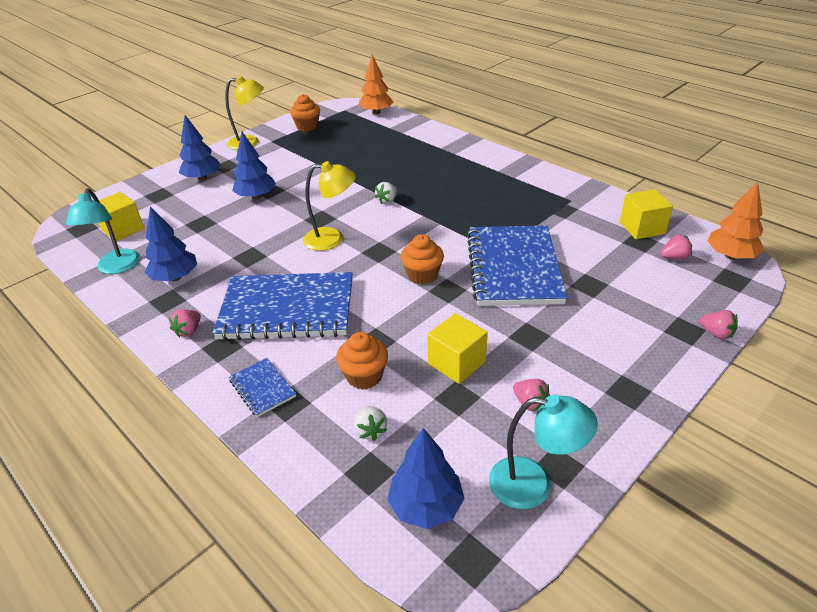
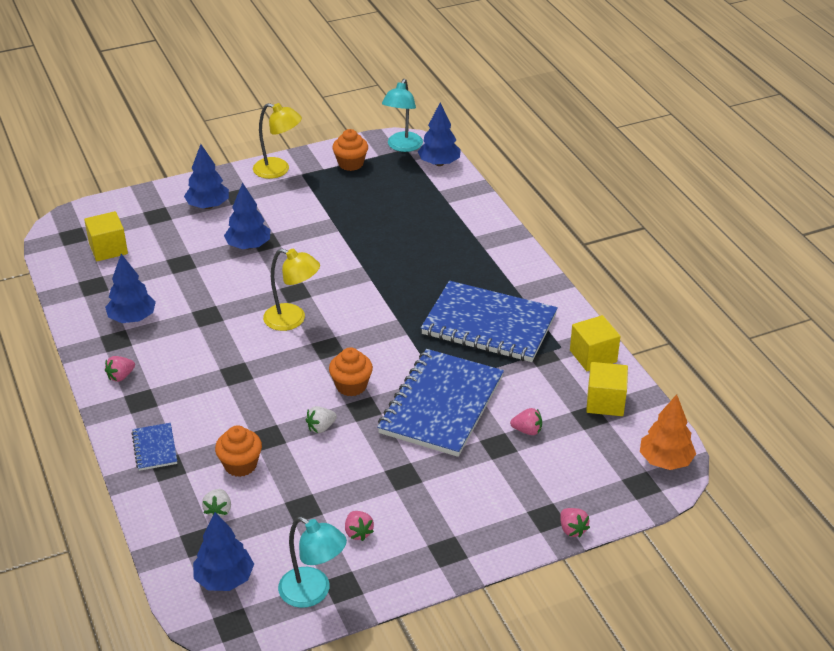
camera: 20 degrees right, 0 degrees up
turquoise lamp [66,188,140,274] -> turquoise lamp moved to [382,79,423,152]
blue notebook [213,272,353,340] -> blue notebook moved to [421,281,558,362]
orange tree [359,55,393,114] -> blue tree [418,102,461,166]
white strawberry [375,182,397,204] -> white strawberry moved to [306,406,337,433]
yellow cube [427,313,488,384] -> yellow cube moved to [570,315,621,371]
pink strawberry [660,235,692,260] -> pink strawberry moved to [510,408,542,435]

